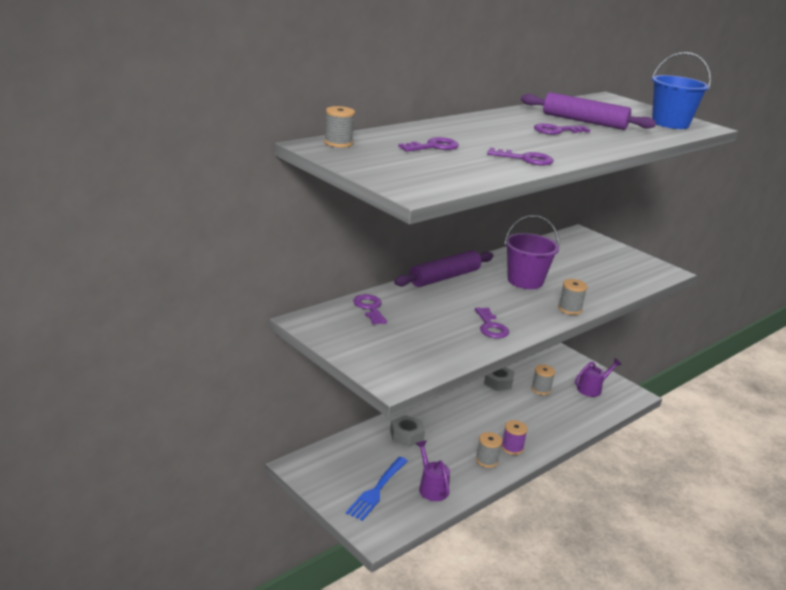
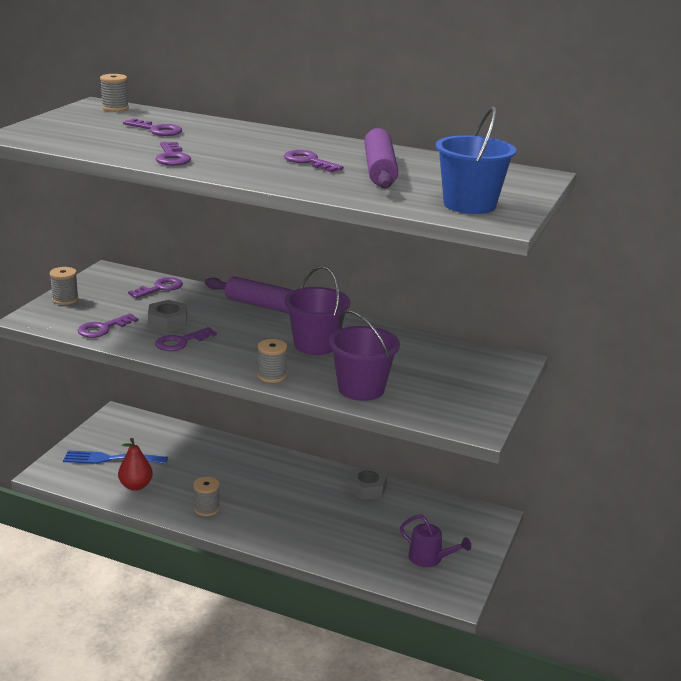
camera: 65 degrees right, 0 degrees up
grey nut [390,415,425,447] -> grey nut moved to [148,300,187,332]
purple watering can [416,441,450,501] -> red pear [118,438,153,491]
purple spool [501,420,528,455] -> none
grey spool [531,365,555,395] -> grey spool moved to [50,267,79,305]
none -> purple key [78,313,139,338]
none -> purple bucket [329,310,400,401]

